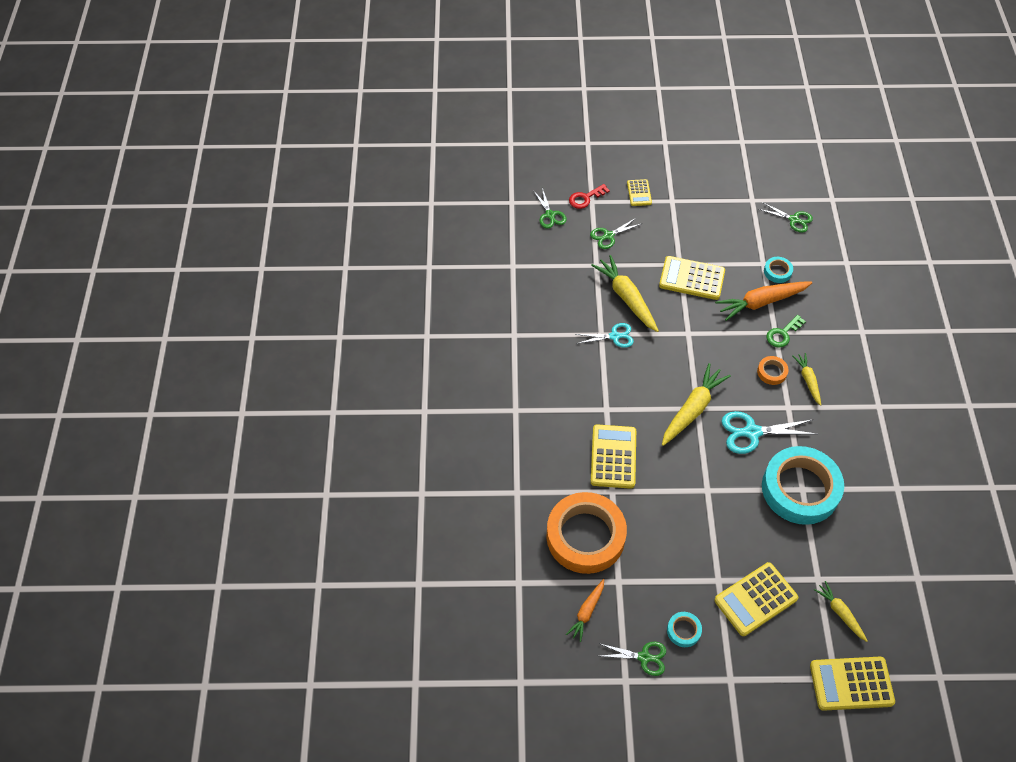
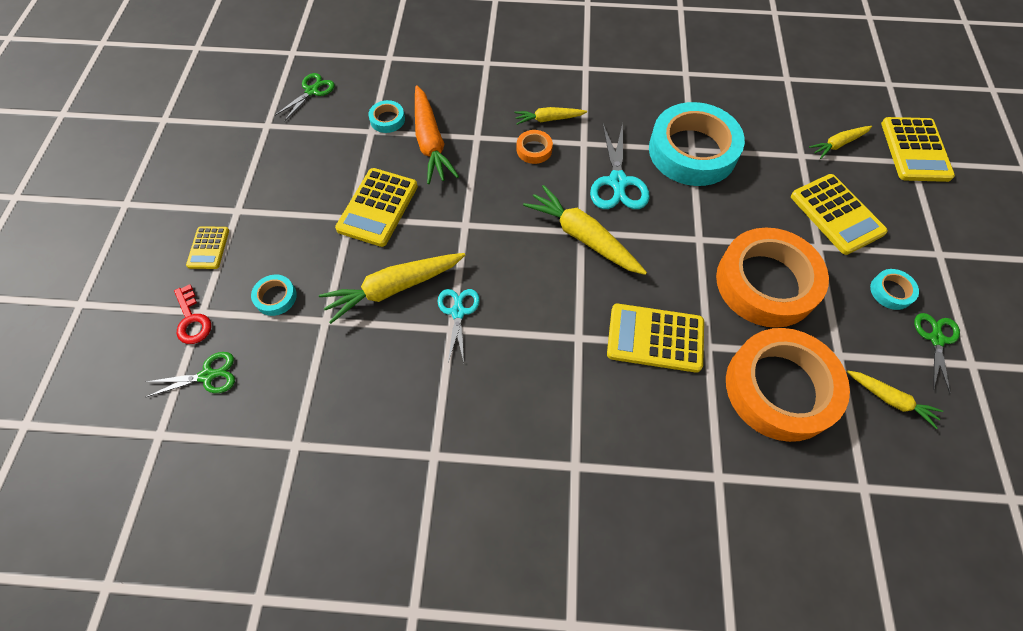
camera: 85 degrees left, 5 degrees up
orange carrot [566,579,604,642] -> yellow carrot [847,371,943,429]
green scissors [590,218,641,249] -> turquoise tape [251,275,297,316]
yellow calculator [627,179,652,206] -> yellow calculator turned 90 degrees clockwise [186,226,229,269]
green key [766,315,806,348] -> none
none -> orange tape [716,227,829,328]

